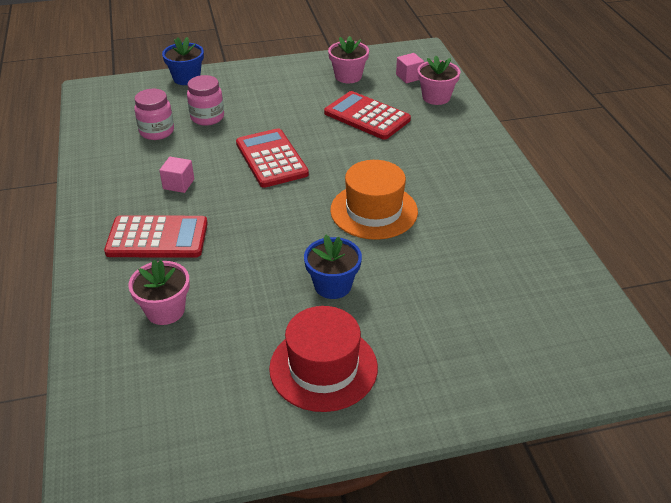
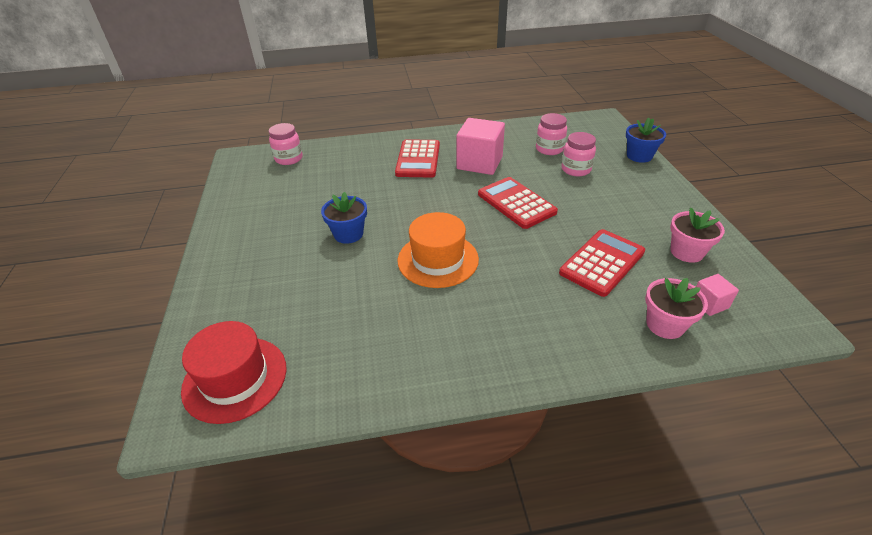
camera: 95 degrees right, 0 degrees up
pink flower pot [128,260,190,325] -> none
pink cube [159,157,194,193] -> pink cube [456,118,505,175], size x2.06
red calculator [236,128,309,188] -> red calculator turned 105 degrees counterclockwise [478,177,558,229]
red hat [269,306,378,412] -> red hat moved to [181,321,287,424]
none -> pink jar [269,123,303,165]

